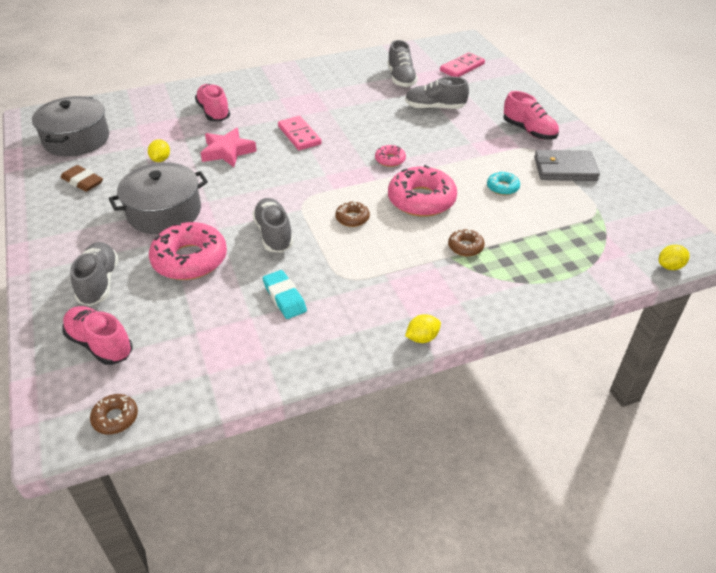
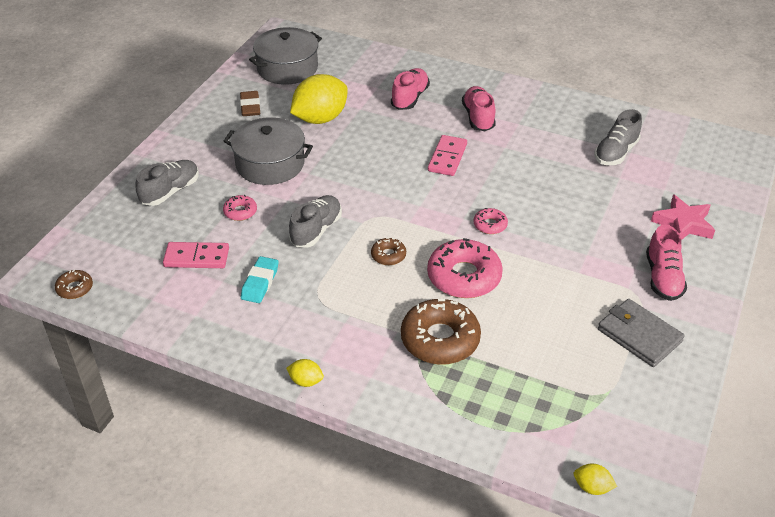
camera: 45 degrees right, 0 degrees up
pink shoe [62,306,133,365] -> pink shoe moved to [462,86,496,131]
yellow lemon [148,139,170,162] -> yellow lemon [290,74,348,124], size x2.32
pink donut [149,222,227,280] -> pink donut [223,195,257,221], size x0.49
pink star [201,128,257,167] -> pink star moved to [651,194,715,240]
grey shoe [405,77,469,109] -> none
pink domino [440,52,485,77] -> pink domino moved to [163,242,229,268]
brown donut [448,229,485,256] -> brown donut [401,299,481,365], size x2.06
turquoise donut [487,172,520,195] -> none

